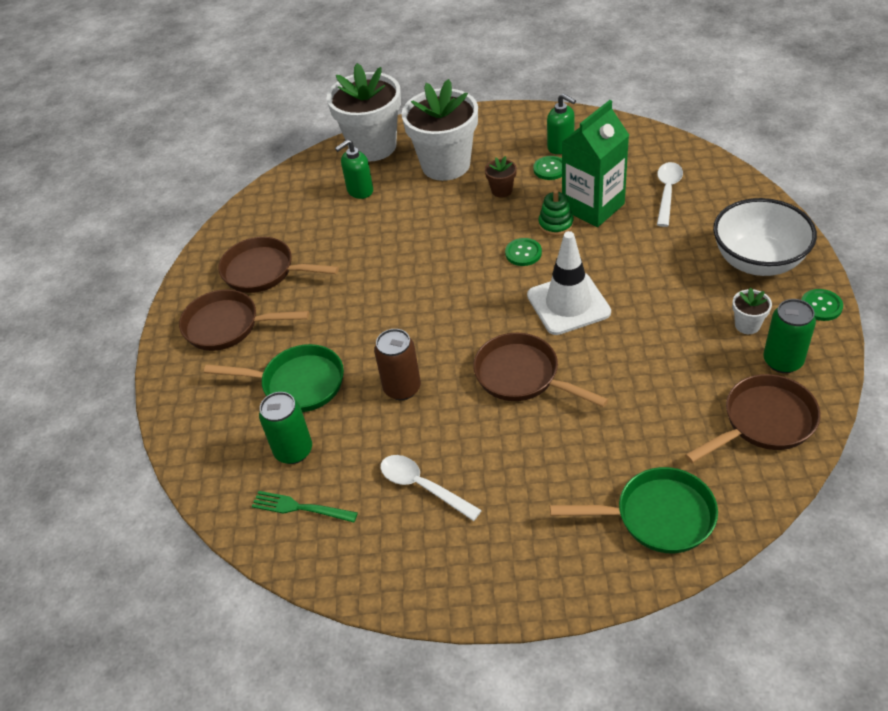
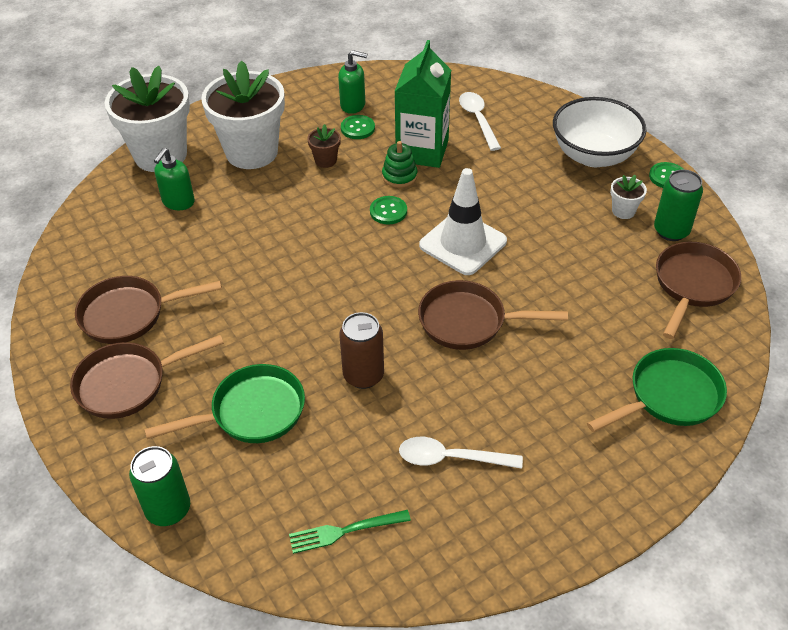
camera: 35 degrees left, 0 degrees up
green can [259,392,312,464] -> green can moved to [129,446,190,526]

